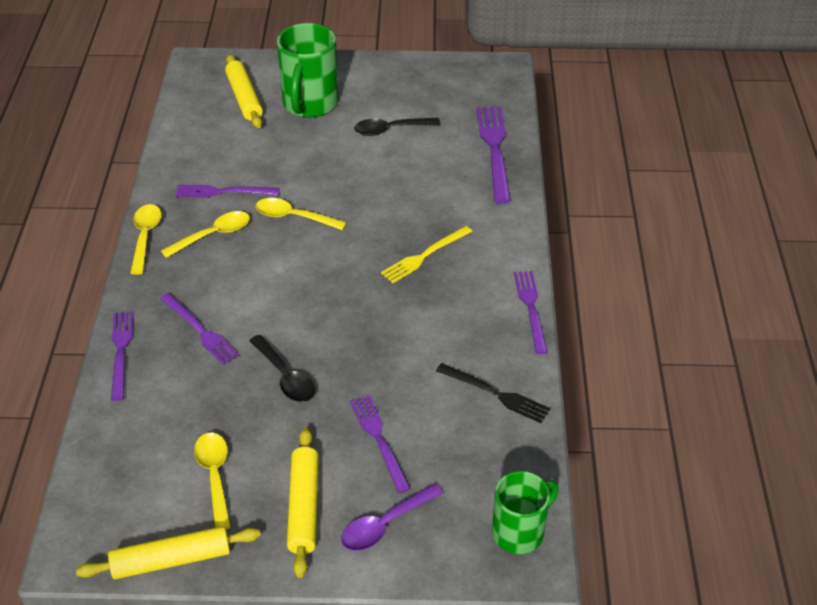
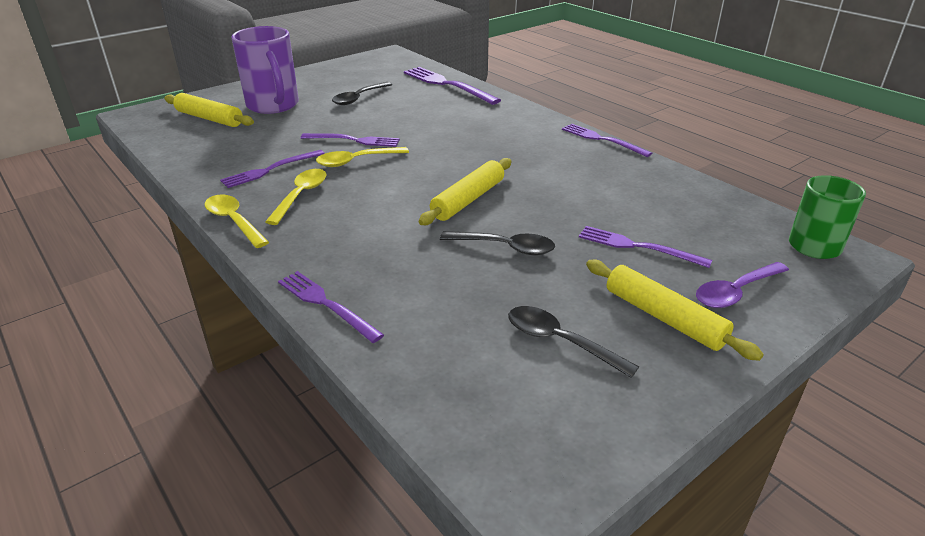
camera: 40 degrees left, 10 degrees down
yellow rolling pin [76,526,261,579] -> yellow rolling pin moved to [419,158,511,225]
purple fork [160,293,240,365] -> purple fork moved to [301,133,400,147]
yellow spoon [194,433,231,529] -> black spoon [508,306,639,378]
green mug [277,23,338,118] -> purple mug [231,26,299,114]
purple spoon [341,483,443,551] -> purple spoon turned 45 degrees clockwise [696,262,789,308]
yellow fork [381,226,472,283] -> none
black fork [436,363,551,423] -> none

